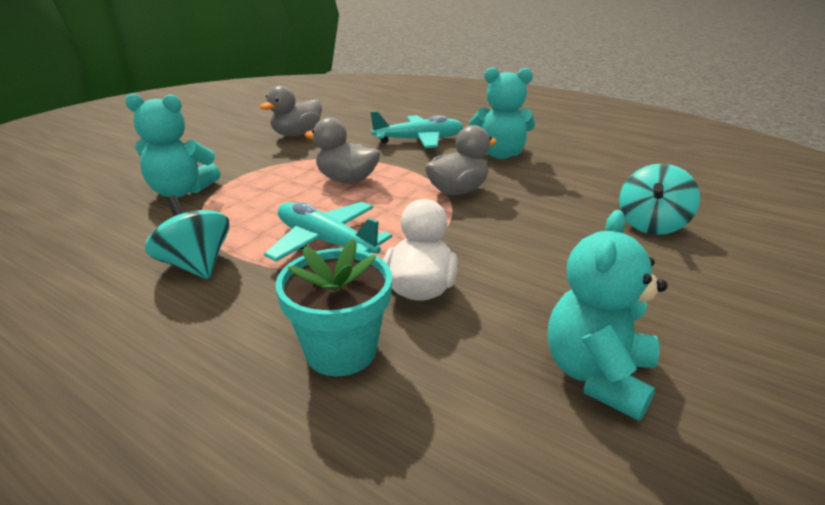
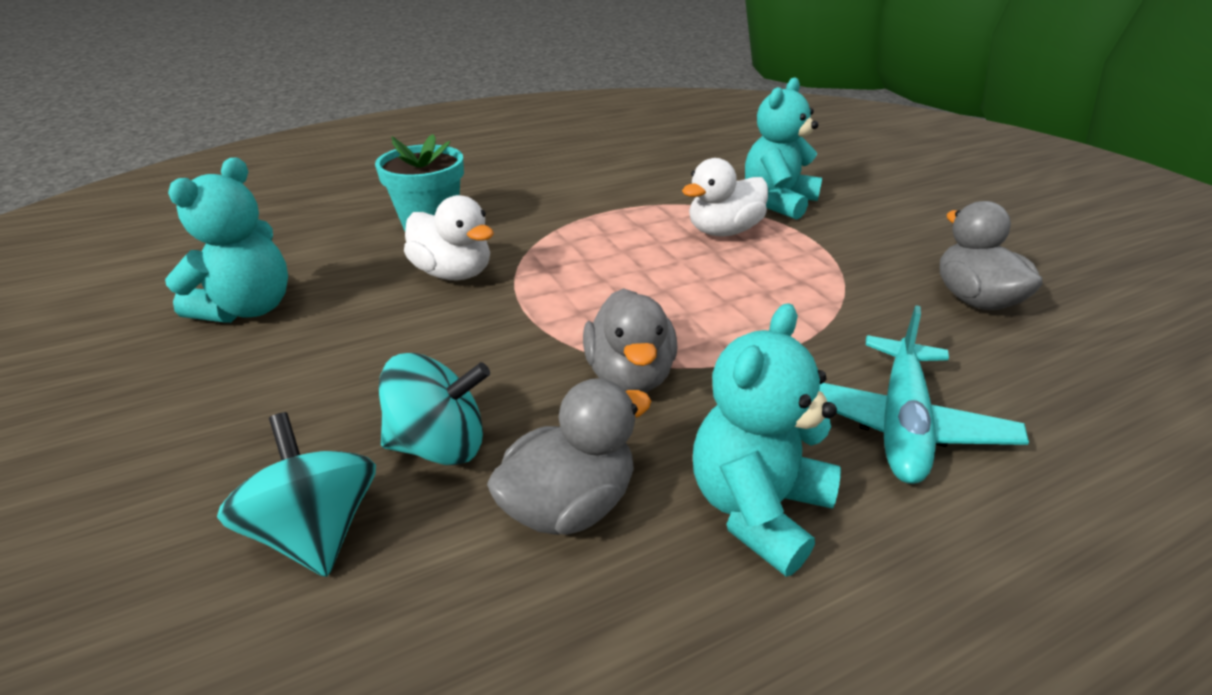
camera: 120 degrees right, 5 degrees up
turquoise spinning top [145,195,230,279] -> turquoise spinning top moved to [379,353,490,465]
turquoise plane [264,202,392,262] -> none
grey duck [305,117,380,183] -> grey duck moved to [487,378,651,535]
turquoise teddy bear [548,210,668,421] -> turquoise teddy bear turned 60 degrees clockwise [165,158,288,323]
none -> white duck [682,158,768,236]

